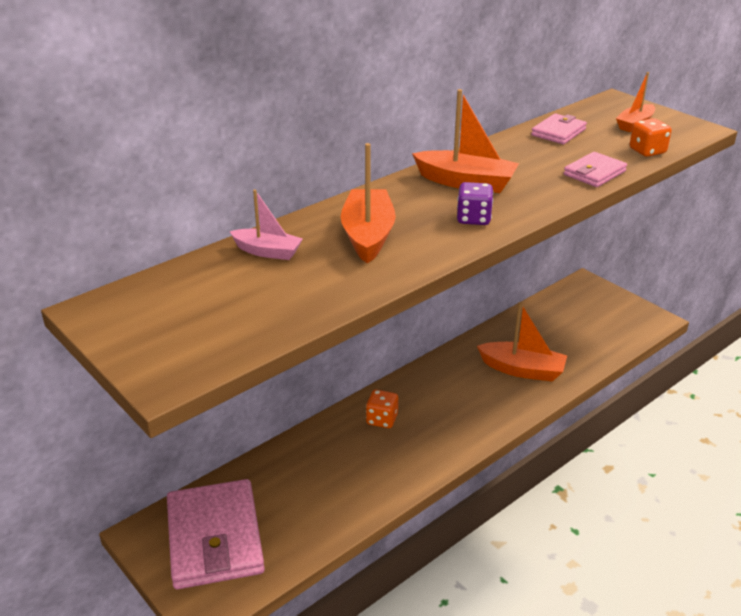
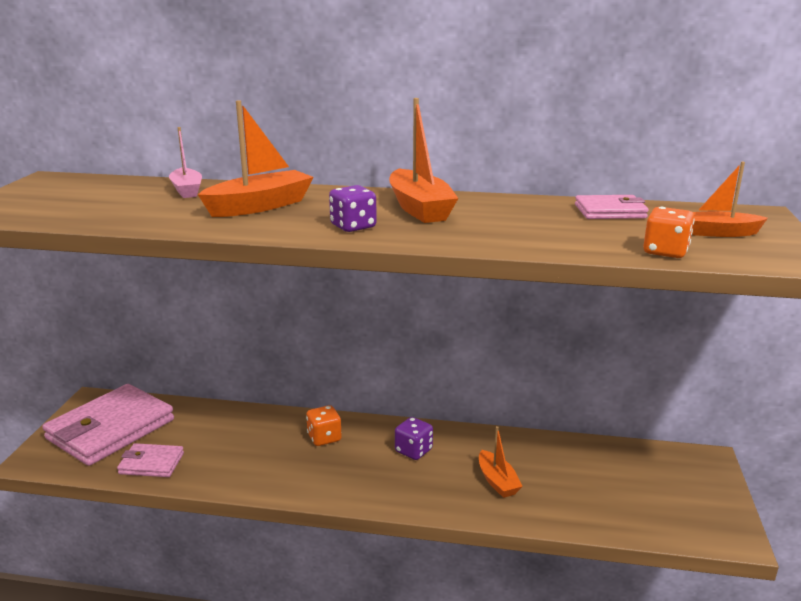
camera: 50 degrees right, 10 degrees down
orange boat [477,302,567,382] -> orange boat [479,426,523,498], size x0.62
pink wallet [564,152,627,187] -> pink wallet moved to [117,443,184,477]
none -> purple dice [395,417,433,460]

